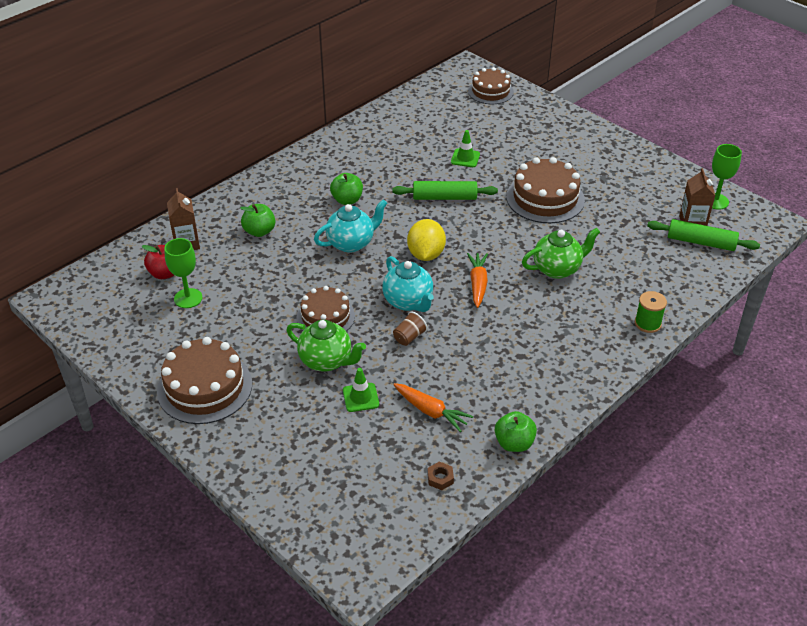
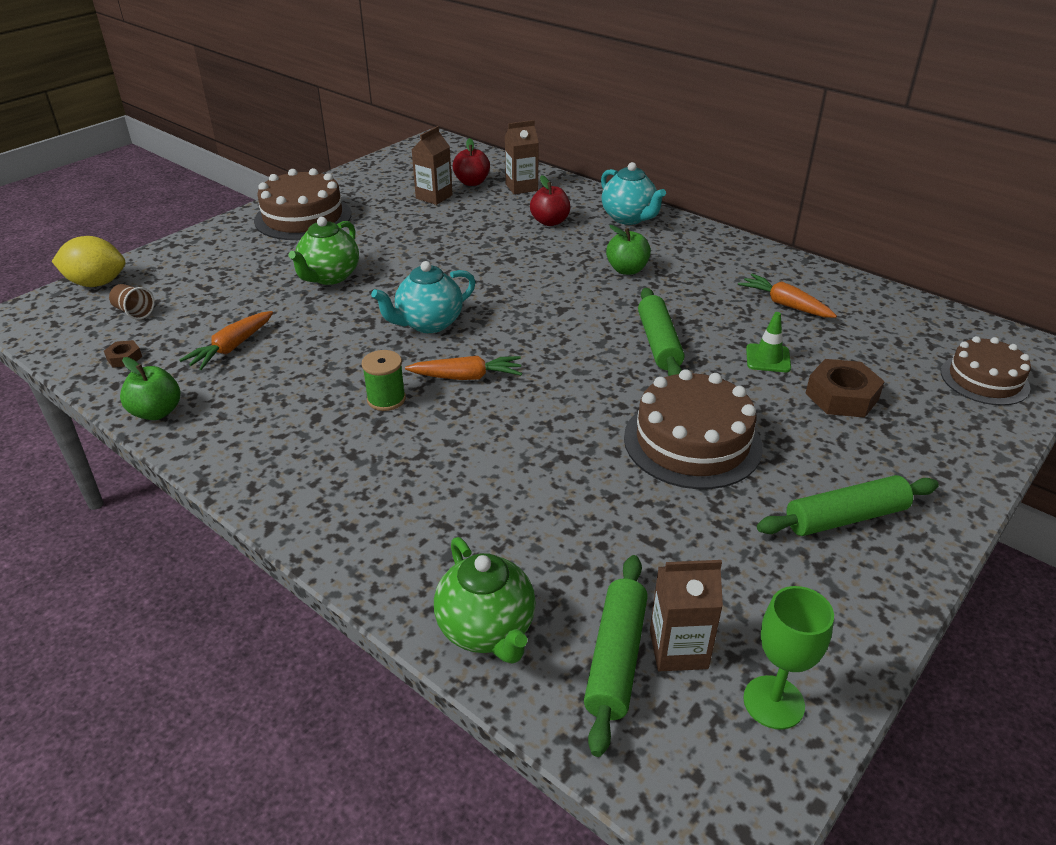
camera: 85 degrees right, 5 degrees down
green goblet [164,238,203,308] -> brown carton [412,126,452,205]
green apple [240,204,275,237] -> red apple [530,175,570,226]
brown cake [296,286,355,331] -> none
turquoise teapot [314,199,387,253] -> turquoise teapot moved to [601,162,666,225]
green traffic cone [343,368,379,412] -> none
brown cup [393,312,428,346] -> brown cup moved to [109,284,155,320]
yellow lemon [407,219,446,261] -> yellow lemon moved to [52,236,125,287]
green teapot [522,228,600,279] -> green teapot moved to [434,537,536,664]
green spool [635,291,667,333] -> green spool moved to [362,350,406,411]
none -> orange carrot [738,274,837,318]
none -> green rolling pin [757,475,939,536]
none -> brown nut [805,359,885,418]

